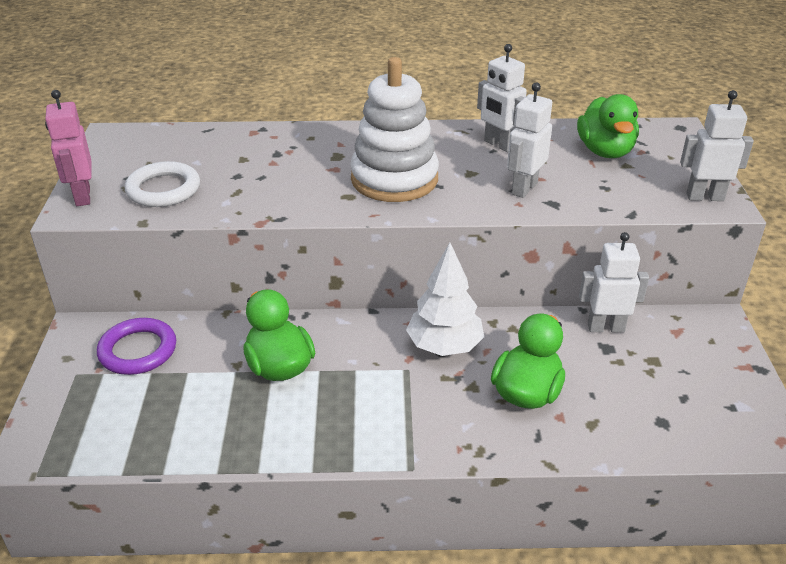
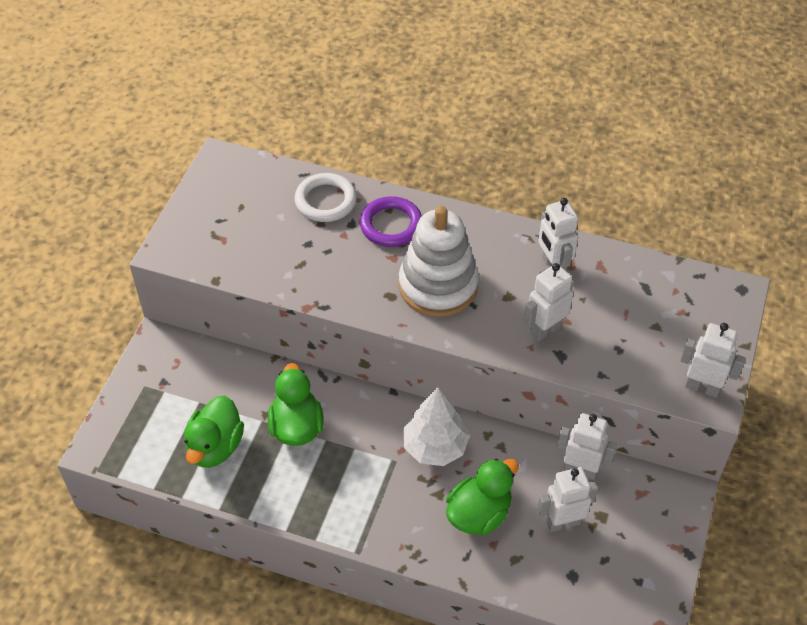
camera: 20 degrees right, 15 degrees up
pink robot [45,90,92,206] -> none
purple ring [97,318,176,375] -> purple ring moved to [360,196,422,247]
white ring [125,161,200,207] -> white ring moved to [294,173,357,222]
green duck [577,94,639,158] -> green duck moved to [184,396,244,468]
none -> white robot [537,467,598,532]

